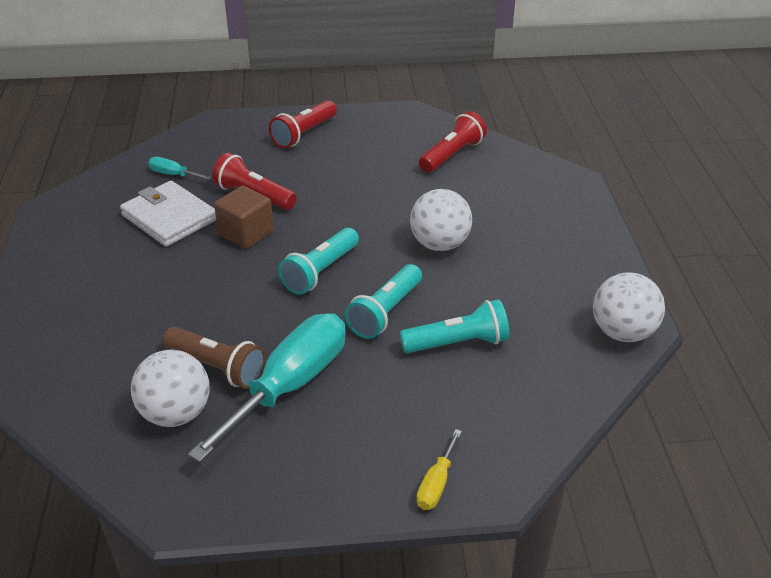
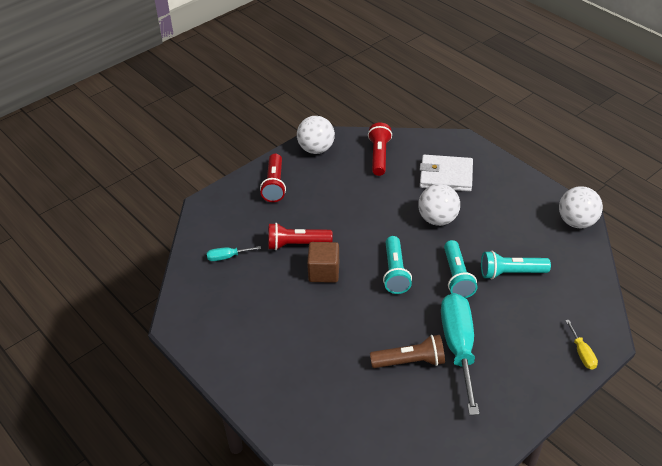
camera: 35 degrees left, 5 degrees up
white wallet [120,181,216,247] -> white wallet moved to [420,155,473,191]
white ball [131,350,209,427] -> white ball moved to [297,116,335,154]
turquoise flashlight [400,299,509,353] -> turquoise flashlight turned 135 degrees counterclockwise [481,251,551,279]

